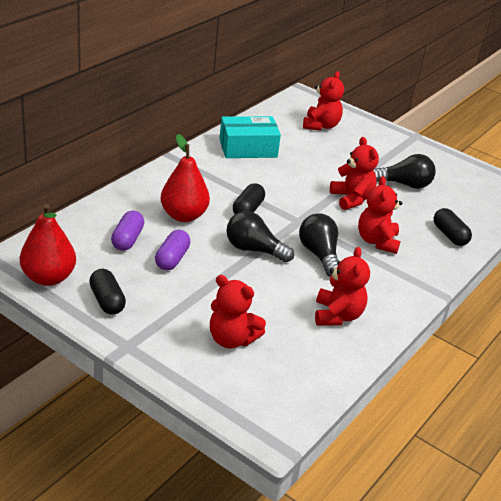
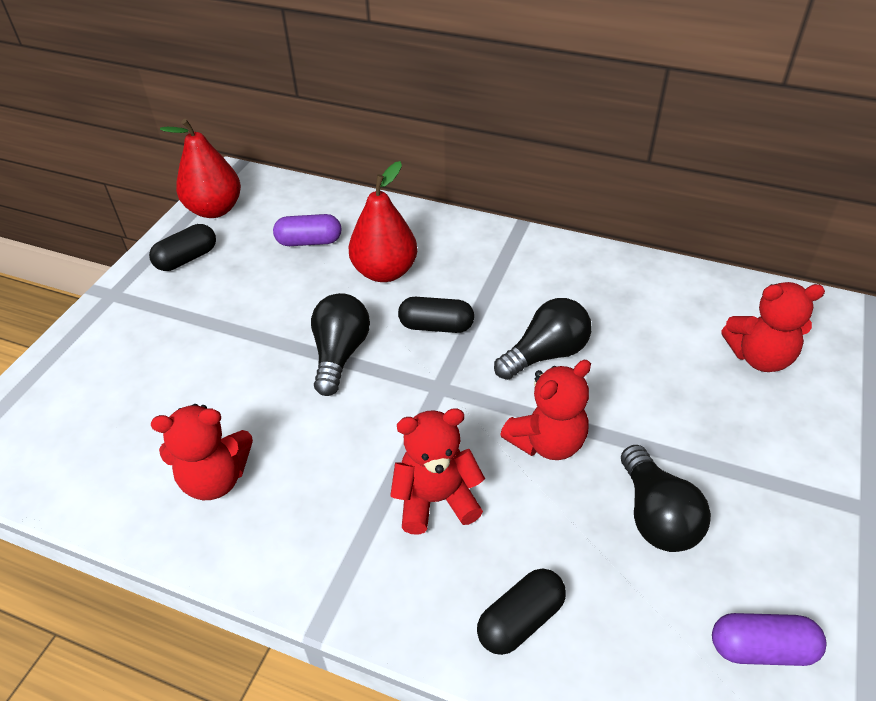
camera: 80 degrees right, 10 degrees up
purple capsule [155,230,191,271] -> purple capsule moved to [712,613,826,666]
red teddy bear [210,275,266,349] -> none
turquoise box [219,116,281,158] -> none
black light bulb [299,214,339,277] -> black light bulb moved to [494,298,591,380]

